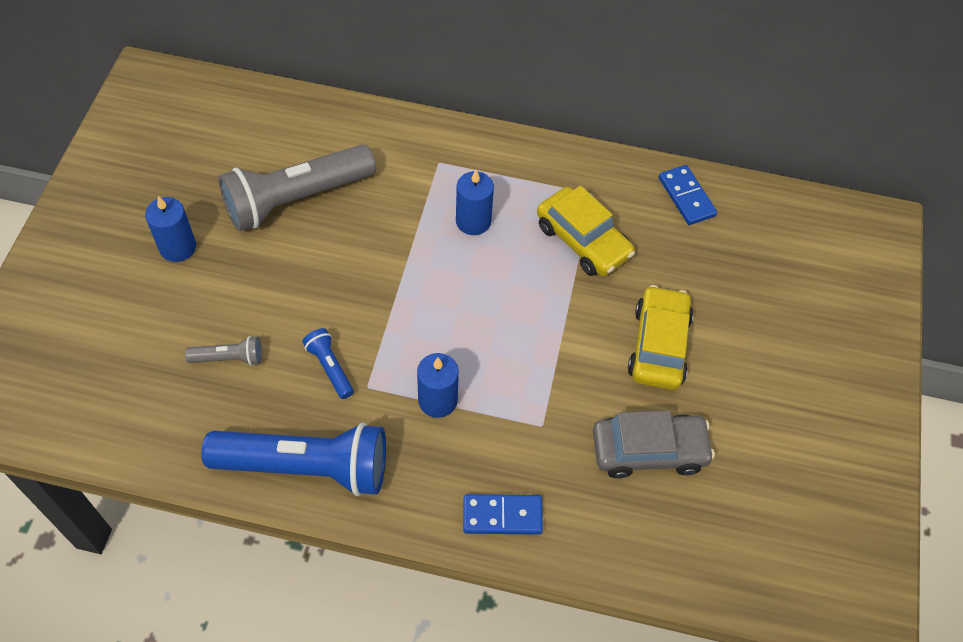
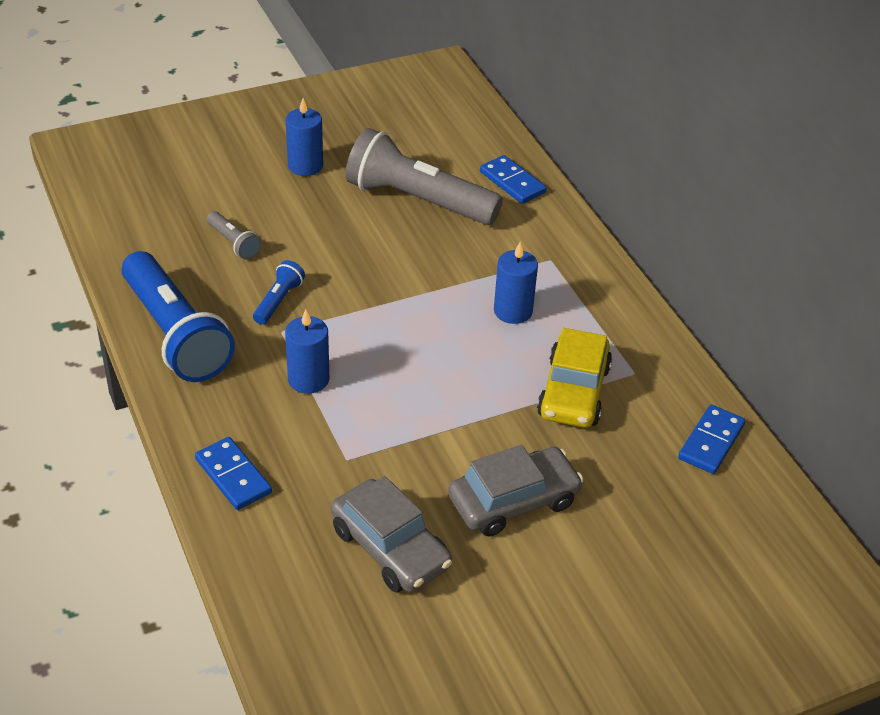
camera: 55 degrees right, 15 degrees down
yellow car [628,285,693,390] -> grey car [448,445,583,537]
none -> blue domino [480,155,546,204]

